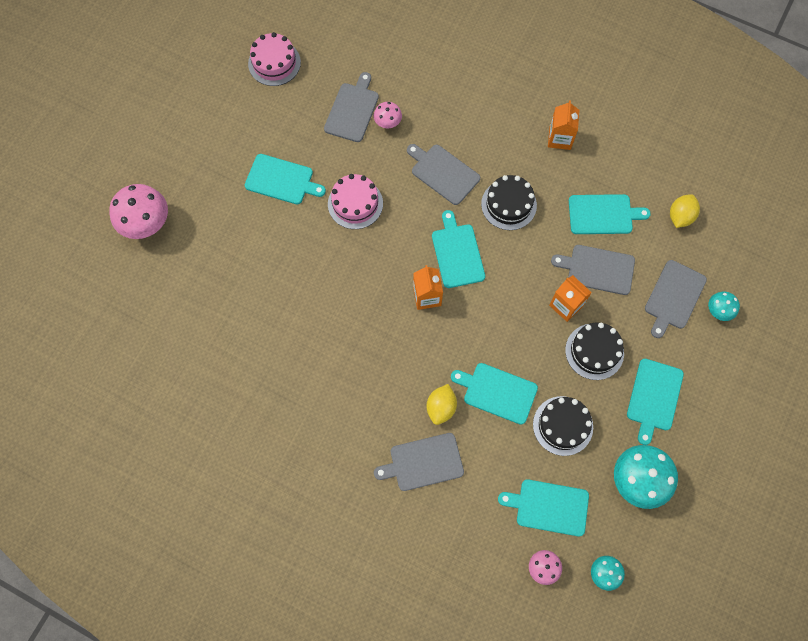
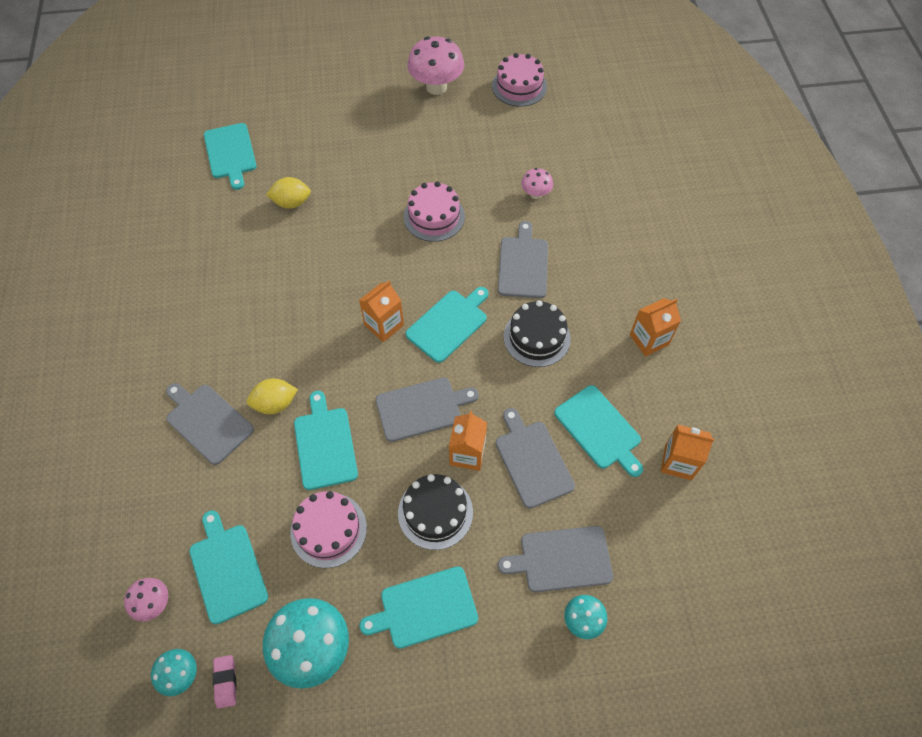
camera: 55 degrees right, 10 degrees down
pink mushroom [109,184,168,239] -> pink mushroom moved to [407,37,464,95]
turquoise cutting board [245,154,326,205] -> turquoise cutting board moved to [204,123,257,190]
grey cutting board [324,72,379,142] -> grey cutting board moved to [376,378,479,442]
black cake [533,396,593,456] -> pink cake [290,491,367,568]
yellow lemon [670,194,700,228] -> yellow lemon moved to [266,177,311,209]
none -> pink eraser [213,655,237,709]
none -> orange carton [661,425,714,480]

